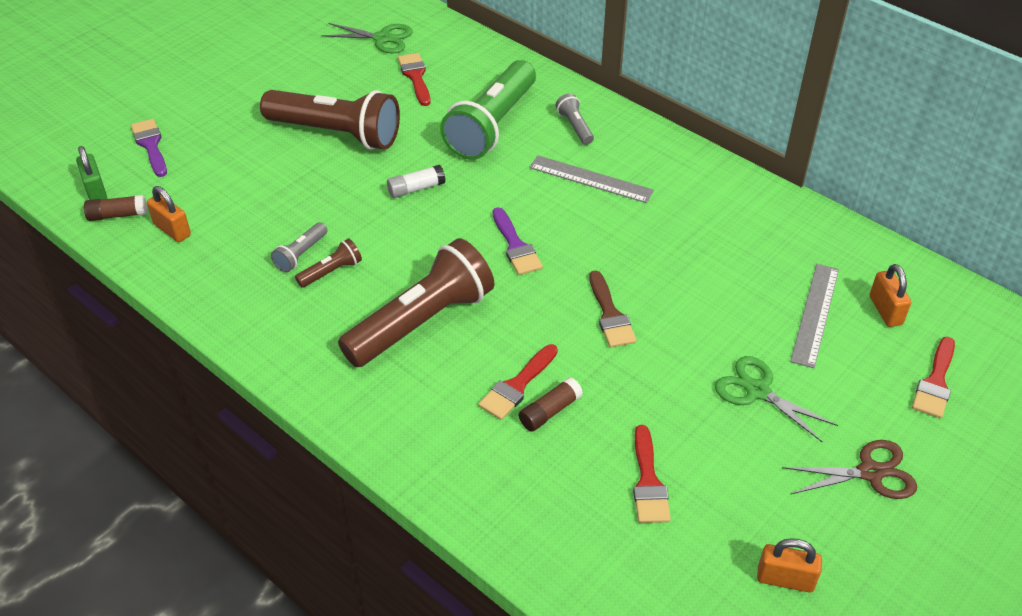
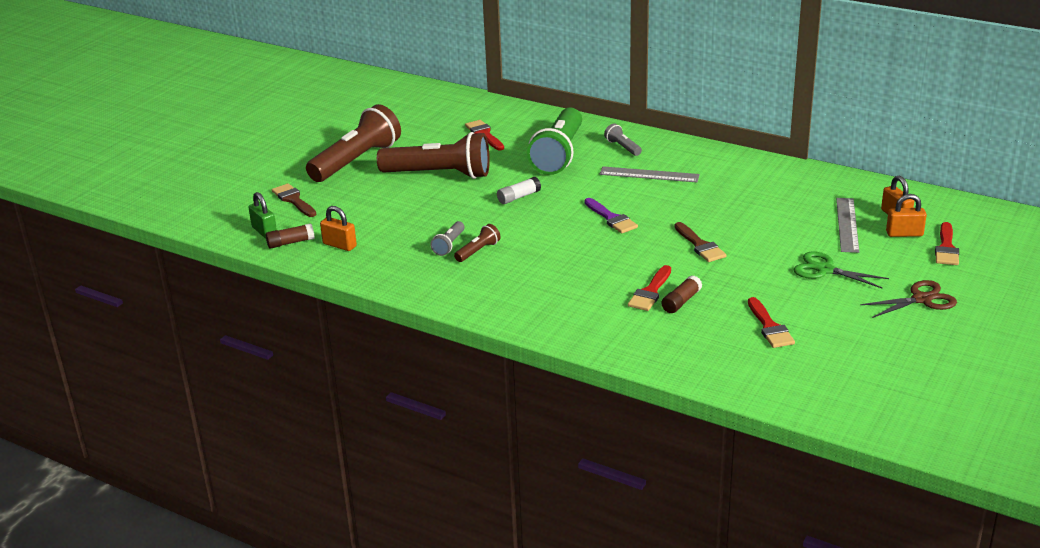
camera: 10 degrees left, 15 degrees down
purple brush [131,119,167,177] -> brown brush [272,183,317,217]
green scissors [322,23,413,53] -> none
brown flashlight [338,238,494,367] -> brown flashlight moved to [306,104,401,182]
orange padlock [757,538,822,593] -> orange padlock moved to [886,194,927,237]

